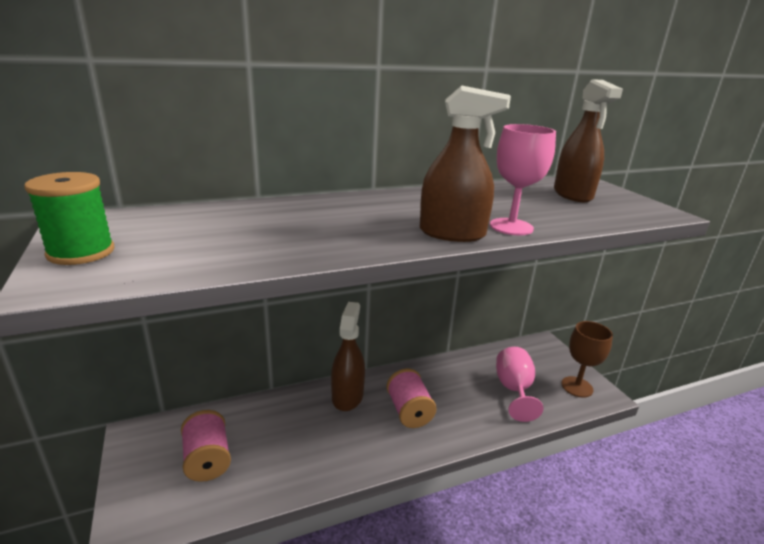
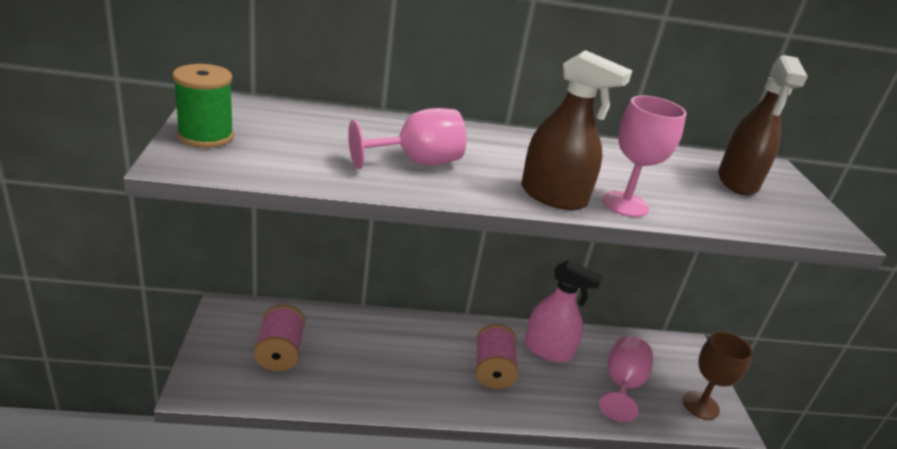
camera: 15 degrees right, 5 degrees up
brown spray bottle [331,302,365,411] -> none
none -> pink goblet [348,108,466,169]
none -> pink spray bottle [525,260,603,363]

